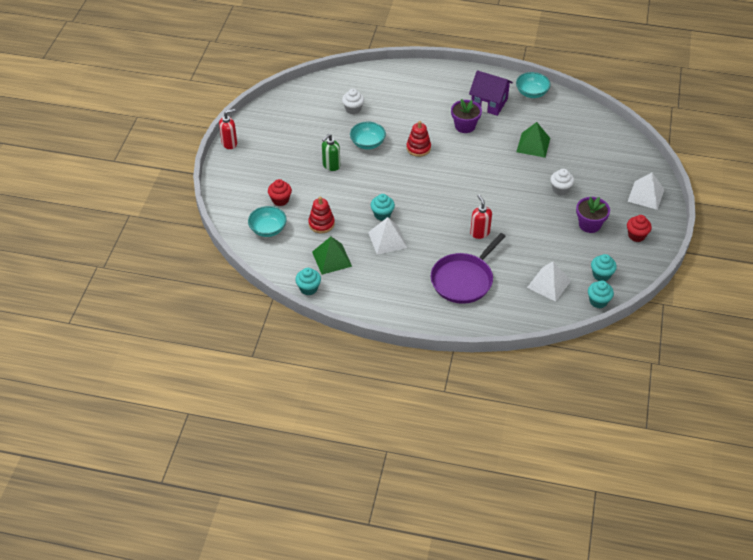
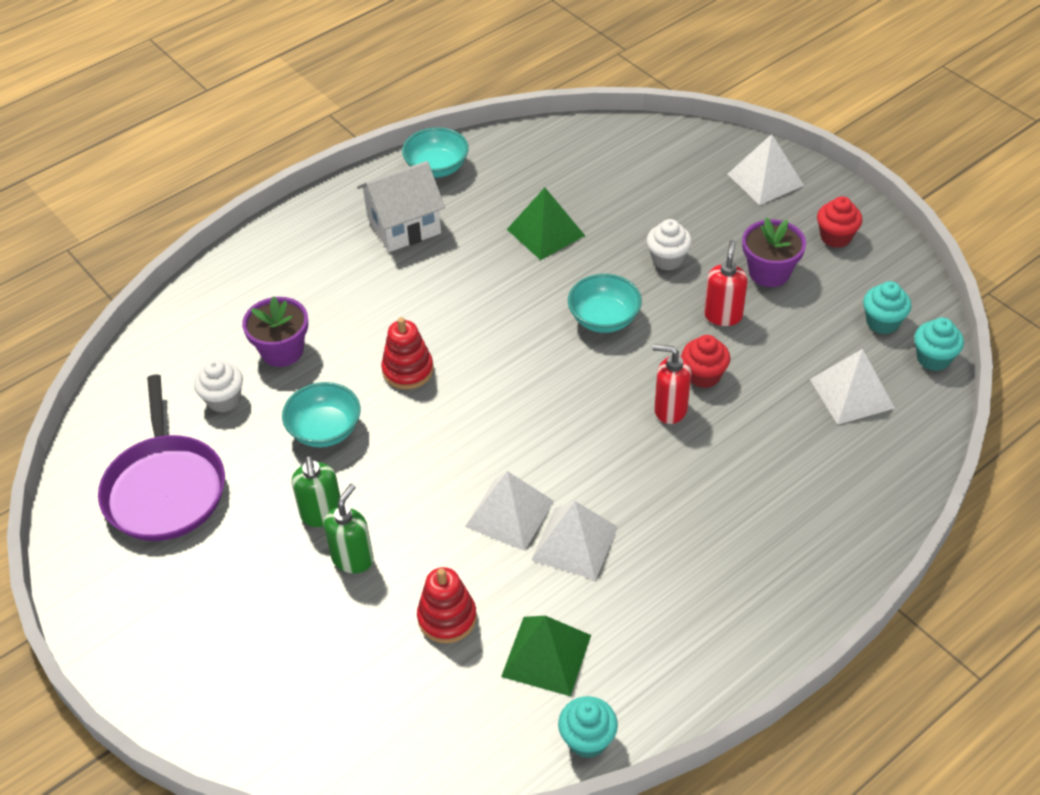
camera: 50 degrees left, 0 degrees up
red soap dispenser [219,109,237,149] -> red soap dispenser moved to [704,240,748,326]
turquoise bowl [248,206,287,237] -> turquoise bowl moved to [568,274,642,333]
red cupcake [268,179,292,206] -> red cupcake moved to [681,335,730,388]
turquoise cupcake [371,194,395,221] -> white pyramid [465,471,554,551]
purple pan [431,233,506,304] -> purple pan moved to [98,375,225,541]
purple flower pot [451,99,482,133] -> purple flower pot moved to [242,296,308,367]
purple house [469,70,513,116] -> white house [357,161,445,252]
none -> green soap dispenser [323,484,374,573]

